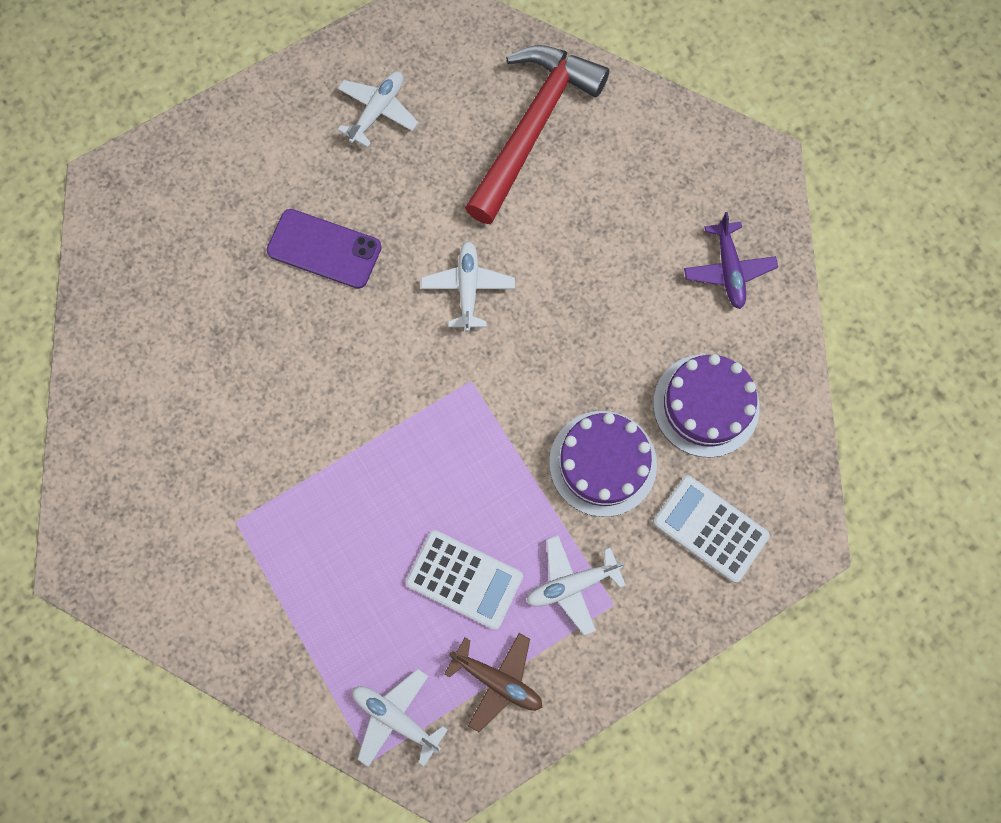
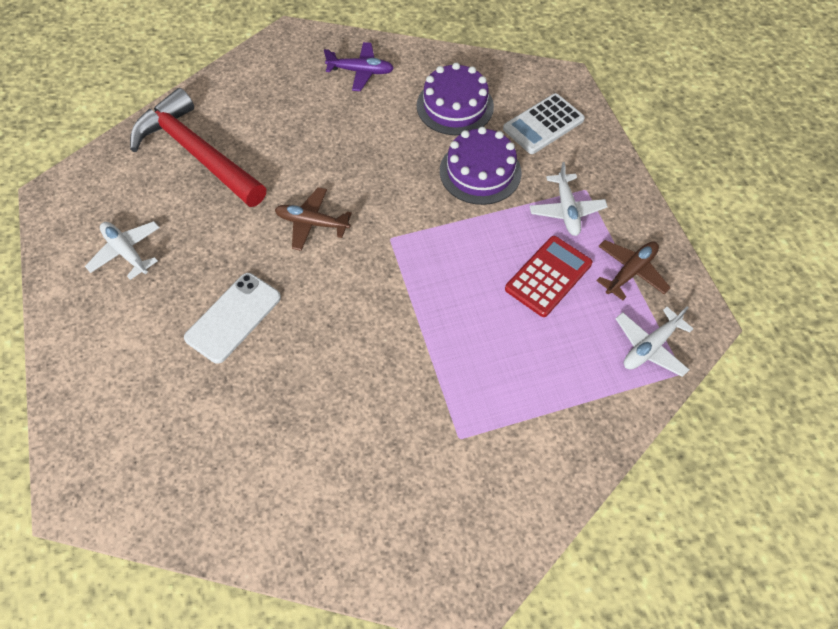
camera: 75 degrees left, 15 degrees down
purple phone [267,209,382,289] -> white phone [184,273,281,364]
white calculator [406,530,523,630] -> red calculator [505,236,592,317]
white plane [421,241,515,332] -> brown plane [275,187,352,251]

